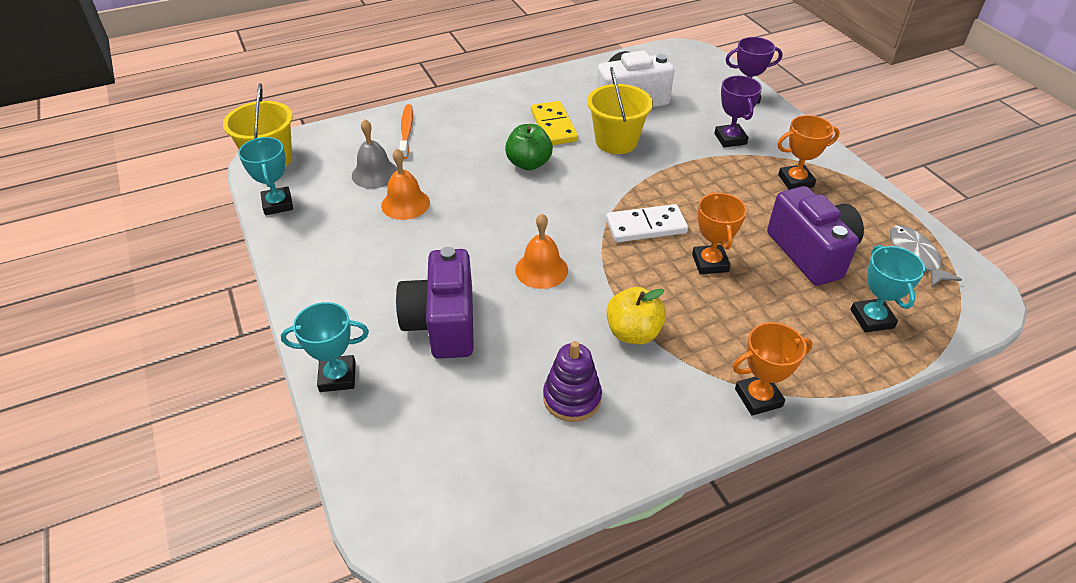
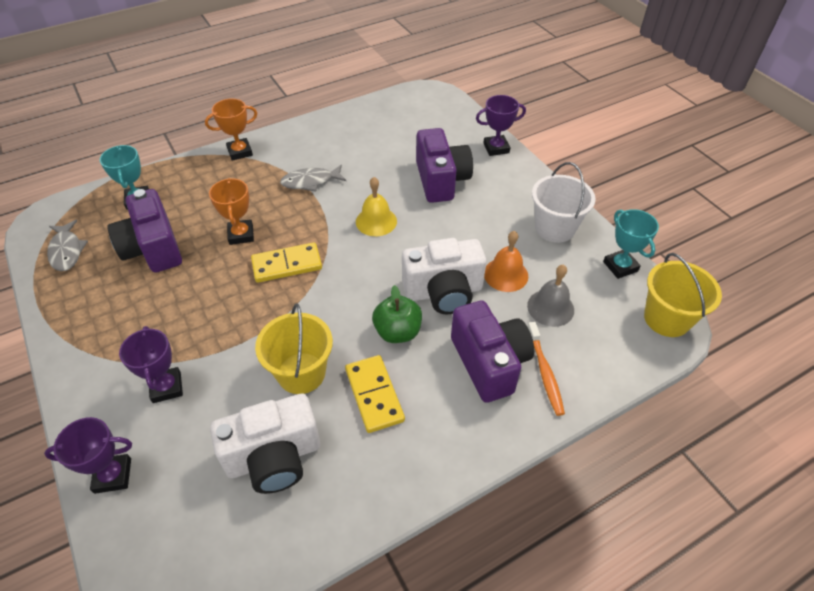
camera: 175 degrees right, 5 degrees up
turquoise trophy [281,302,369,392] -> purple trophy [476,95,526,156]
orange bell [515,214,568,289] -> yellow bell [356,177,397,236]
purple stacking toy [543,341,602,422] -> none
white domino [606,204,688,242] -> yellow domino [251,242,322,283]
yellow apple [606,287,666,344] -> grey fish [280,165,346,192]
orange trophy [777,115,840,190] -> none
none -> white camera [402,238,487,314]
none -> purple camera [451,300,534,403]
none -> white bucket [532,162,596,243]

